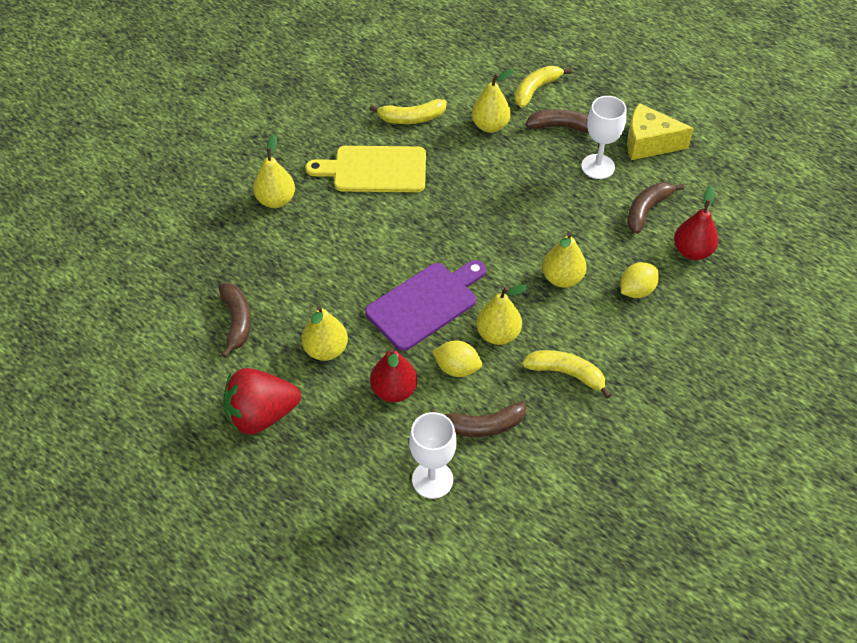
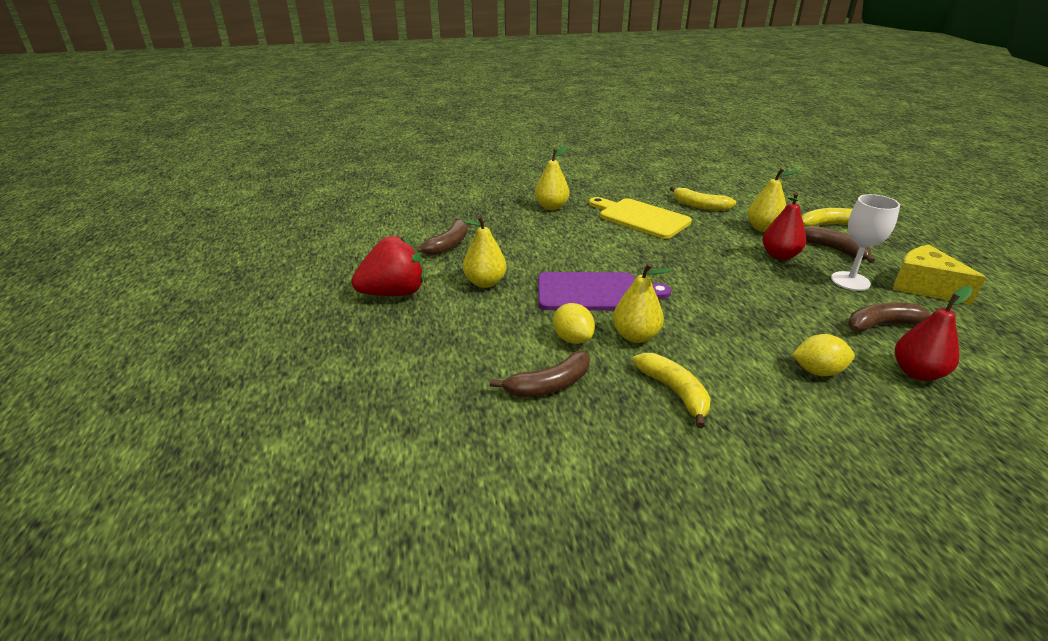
camera: 40 degrees right, 20 degrees down
red strawberry [223,368,301,435] -> red strawberry turned 135 degrees clockwise [351,236,424,296]
red pear [370,348,417,402] -> red pear moved to [762,192,806,260]
white goblet [409,412,457,499] -> none
brown banana [432,402,526,437] -> brown banana turned 60 degrees counterclockwise [490,351,590,397]
yellow pear [542,232,587,288] -> none

